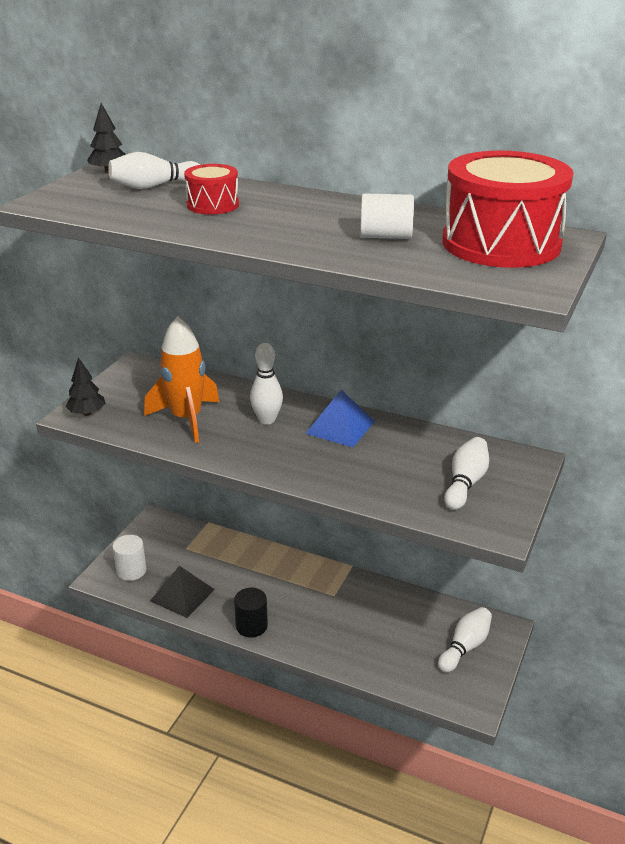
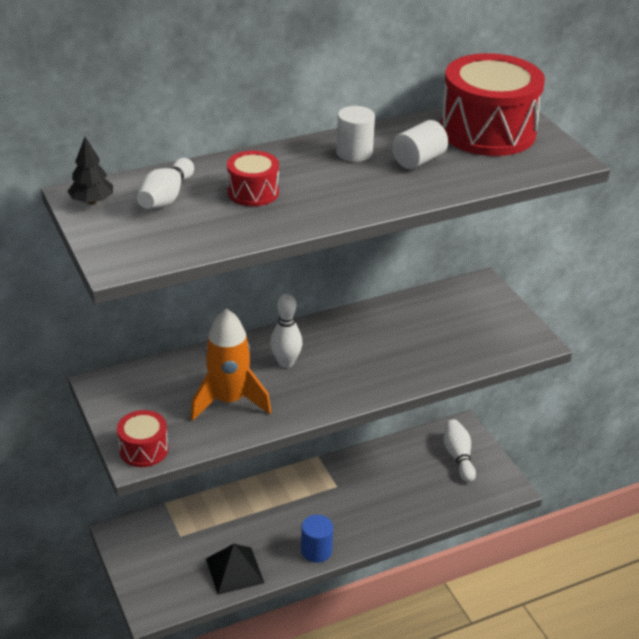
camera: 50 degrees left, 5 degrees up
black tree [66,357,106,416] -> red drum [117,410,168,467]
white cylinder [112,535,147,581] -> white cylinder moved to [336,106,375,162]
black cylinder [234,588,268,637] -> blue cylinder [301,515,333,563]
blue pyramid [305,390,375,447] -> none
white bowling pin [444,437,489,510] -> none

